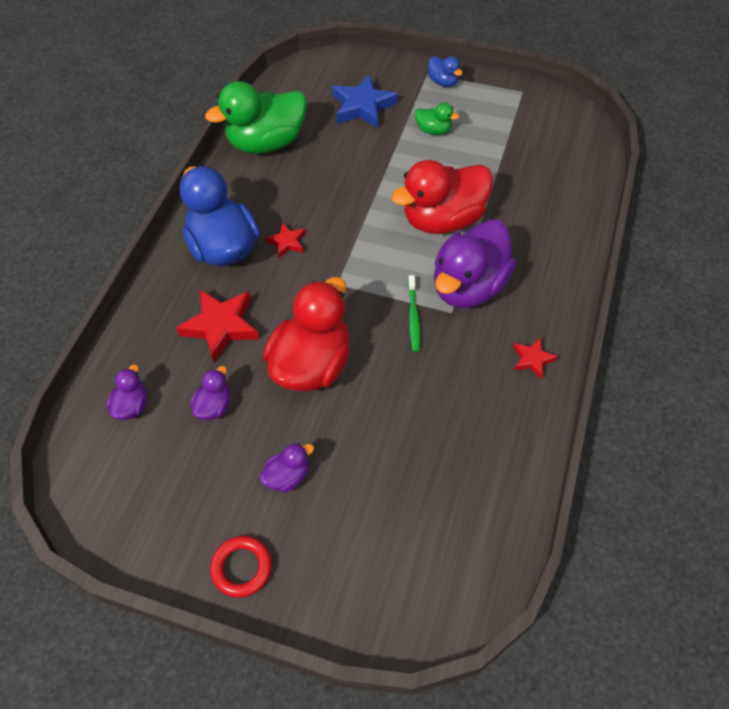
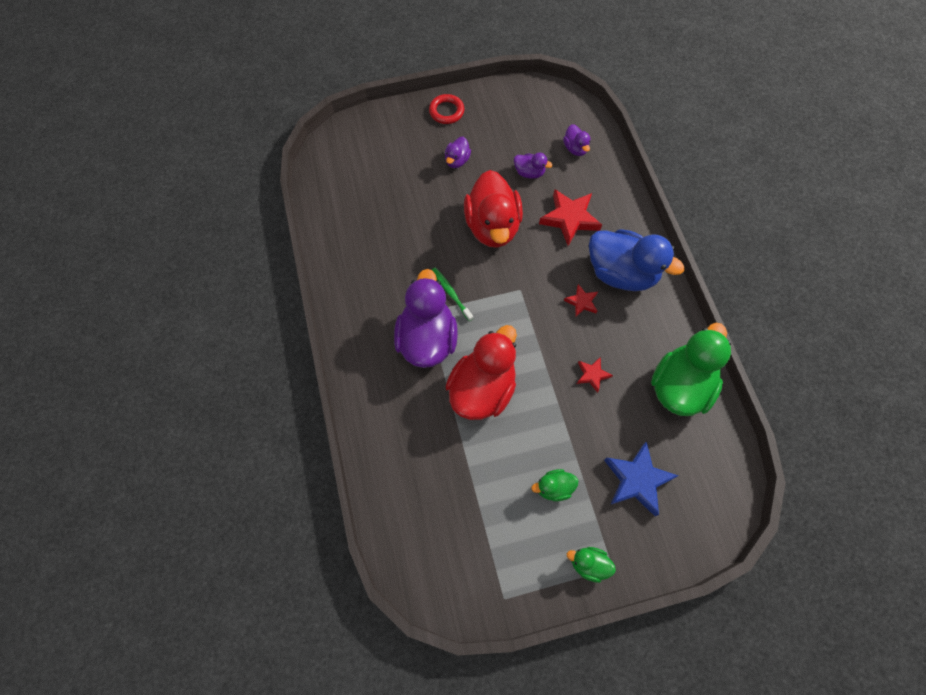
camera: 145 degrees right, 10 degrees up
purple duck [190,366,231,420] -> purple duck turned 60 degrees counterclockwise [514,153,553,179]
blue duck [428,56,463,87] -> green duck [567,547,616,583]
red star [513,338,558,379] -> red star moved to [577,357,613,393]

